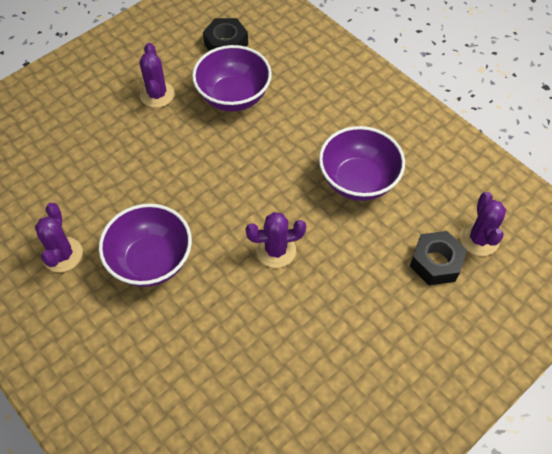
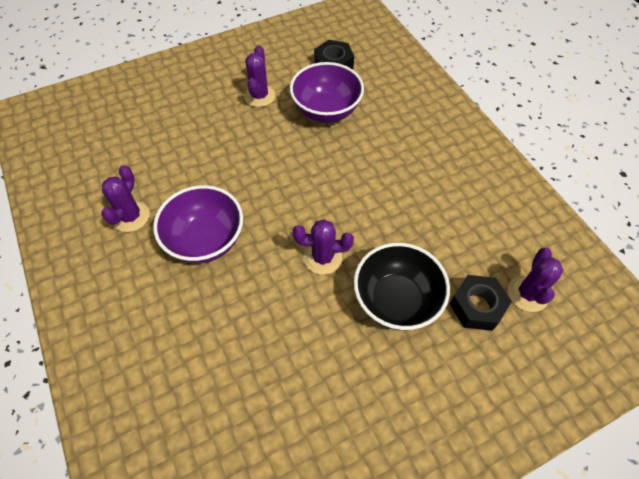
camera: 15 degrees right, 0 degrees up
purple bowl [319,126,405,201] -> none
none -> black bowl [354,243,450,330]

